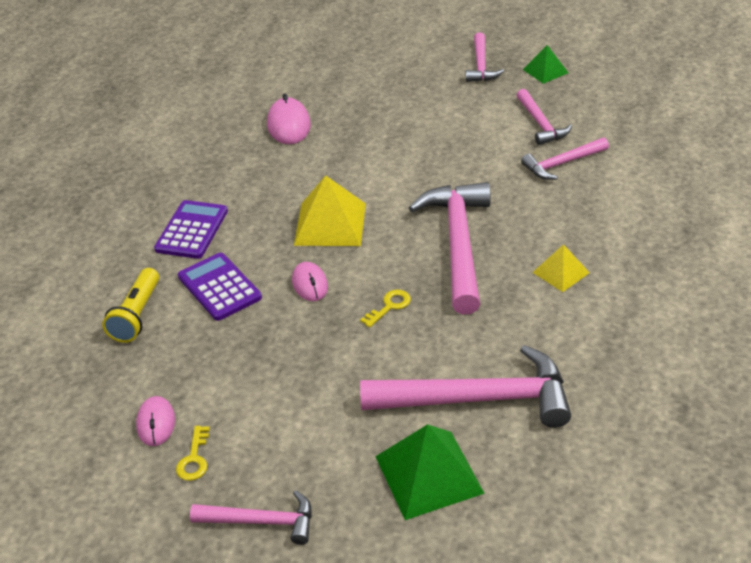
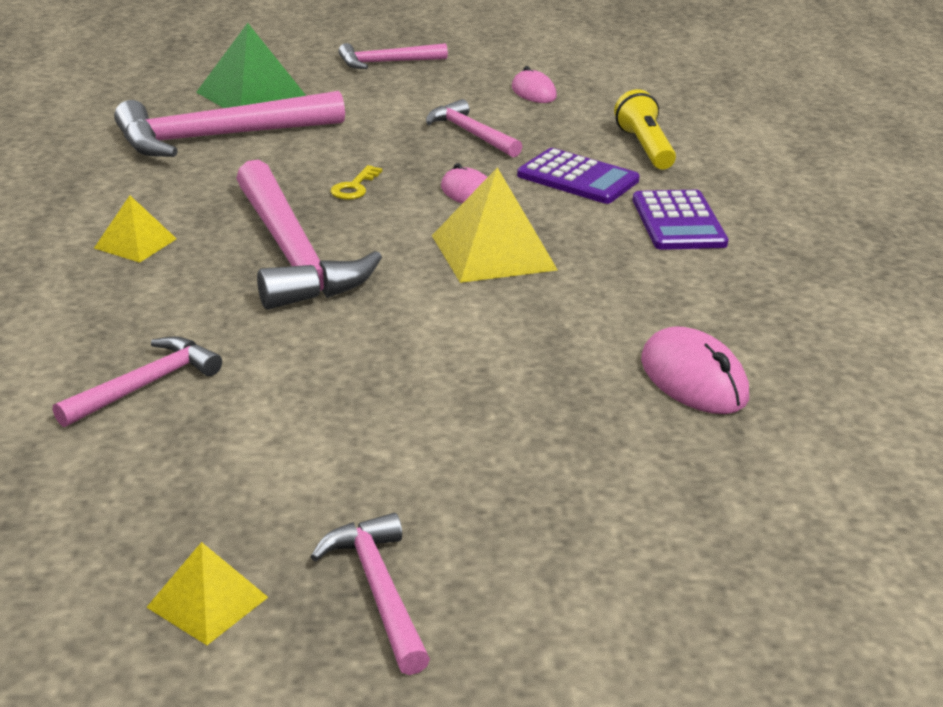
camera: 155 degrees right, 10 degrees down
yellow key [176,426,210,481] -> none
pink hammer [516,89,572,145] -> pink hammer moved to [426,99,522,157]
green pyramid [523,45,568,84] -> yellow pyramid [146,542,268,645]

